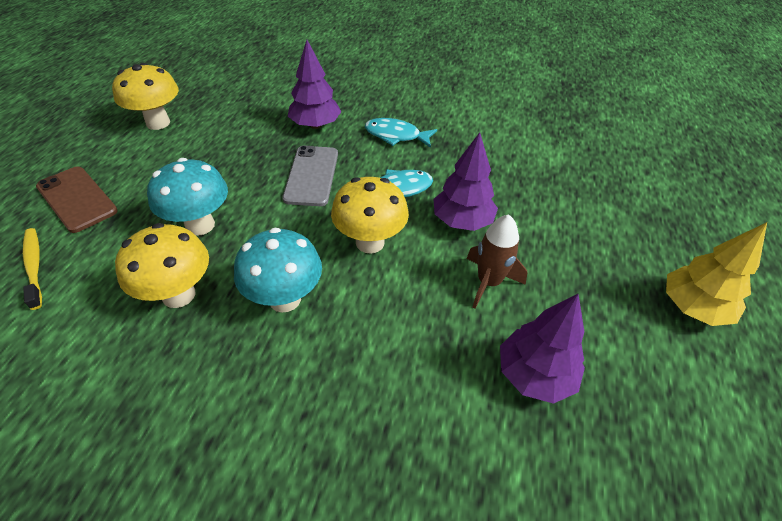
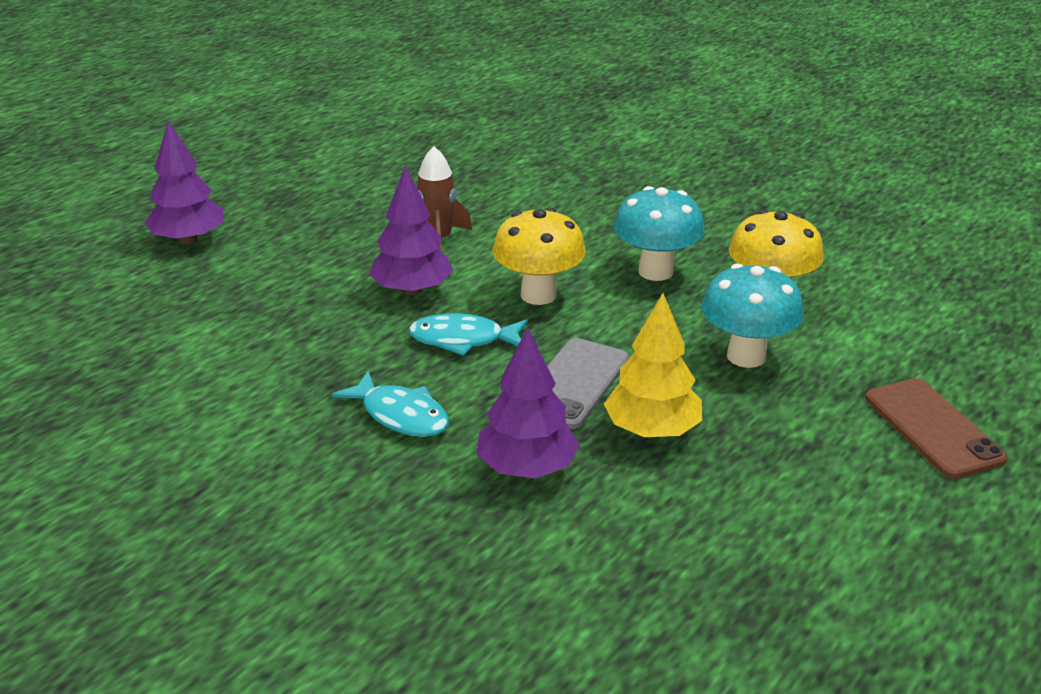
camera: 155 degrees left, 15 degrees down
yellow toothbrush [23,228,42,310] -> none
yellow mushroom [112,63,179,130] -> none
purple tree [500,294,585,404] -> purple tree moved to [144,121,223,244]
yellow tree [666,222,767,326] -> yellow tree moved to [604,293,702,438]

